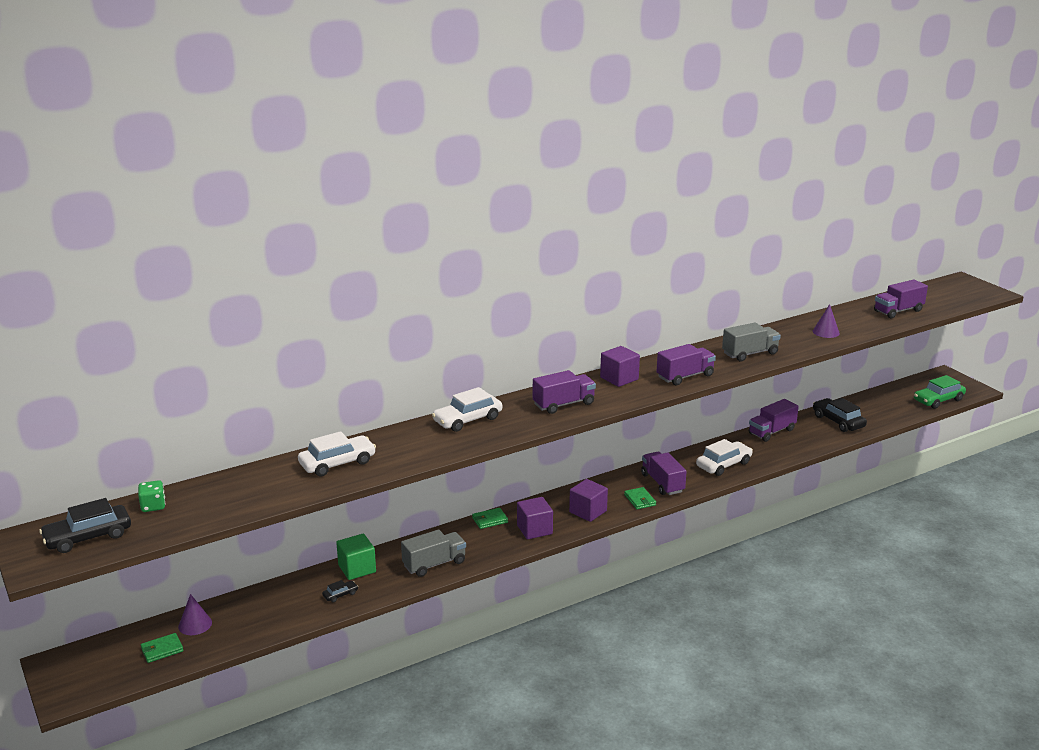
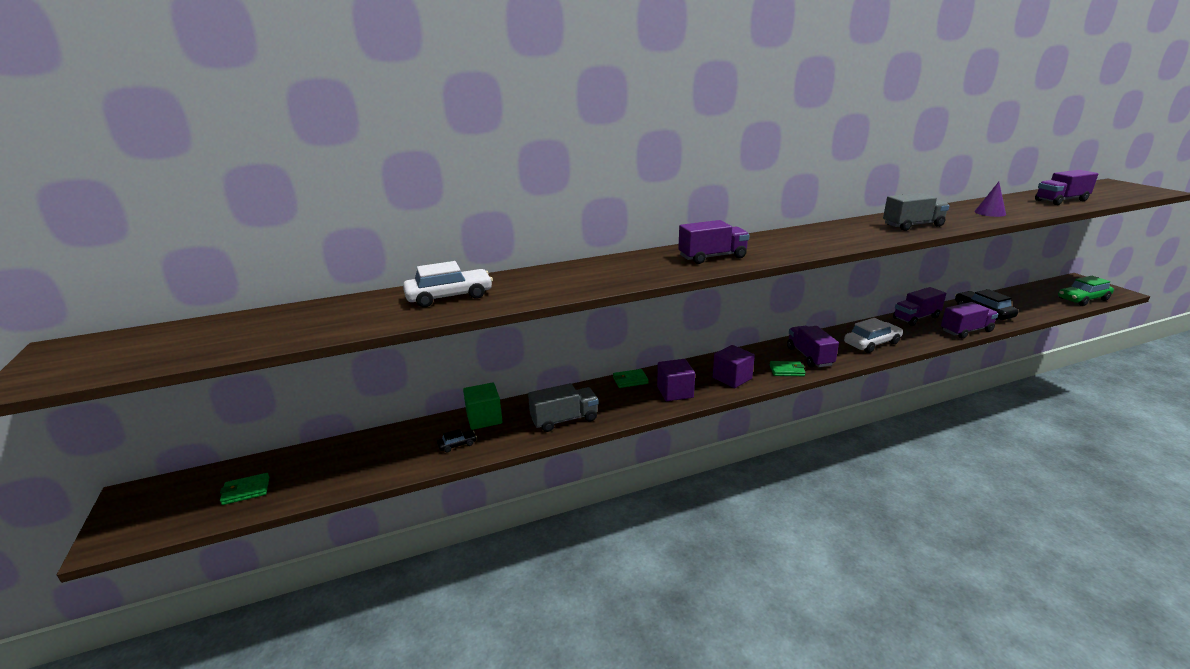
camera: 10 degrees right, 0 degrees up
black car [39,498,131,553] -> none
green dice [138,480,165,512] -> none
purple cone [178,594,212,635] -> none
white car [432,387,502,432] -> none
purple cube [600,346,640,387] -> none
green wallet [624,487,656,509] -> green wallet turned 75 degrees counterclockwise [770,361,805,376]
purple truck [656,344,716,385] -> purple truck moved to [941,302,998,339]

